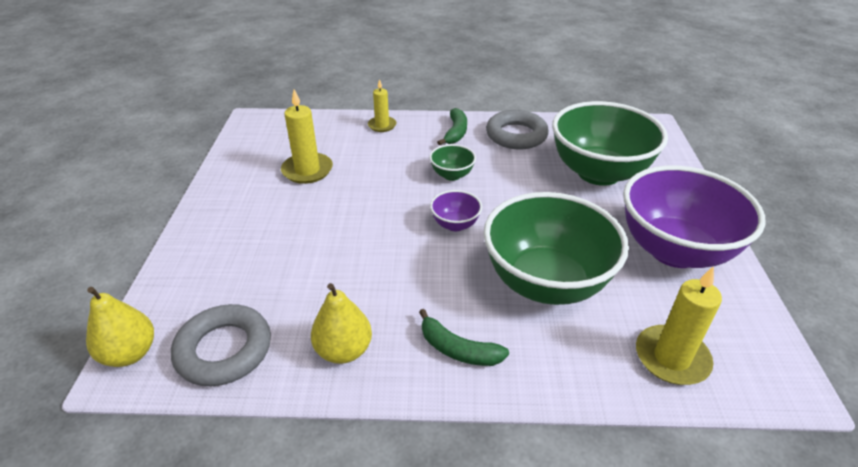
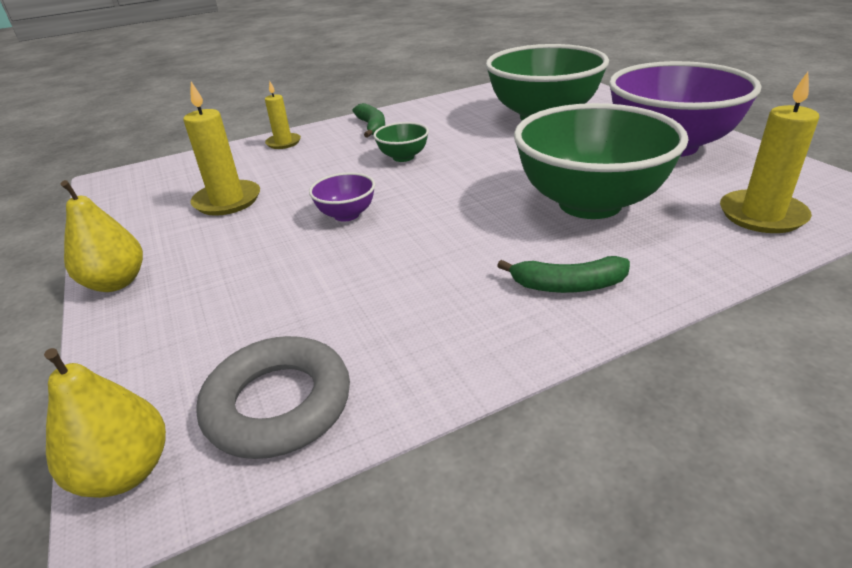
camera: 25 degrees left, 5 degrees down
yellow pear [311,283,372,364] -> yellow pear moved to [61,180,143,292]
purple bowl [430,190,482,231] -> purple bowl moved to [309,172,375,222]
grey ring [486,110,549,150] -> none

